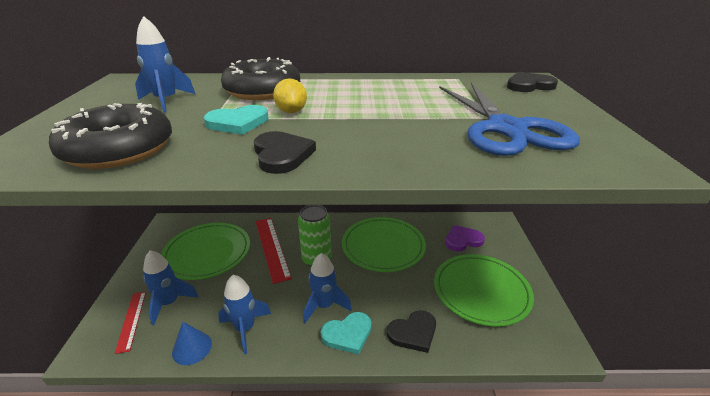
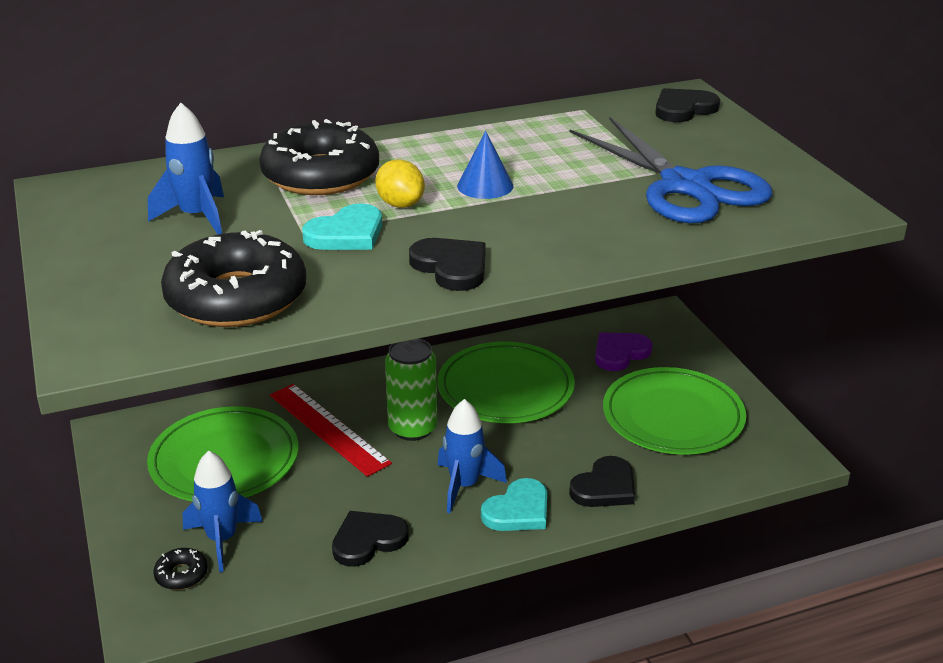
camera: 20 degrees left, 0 degrees up
red ruler [115,291,146,354] -> black donut [153,548,208,590]
blue cone [172,322,212,365] -> blue cone moved to [457,131,513,199]
blue rocket [218,275,271,354] -> black heart [332,511,409,567]

